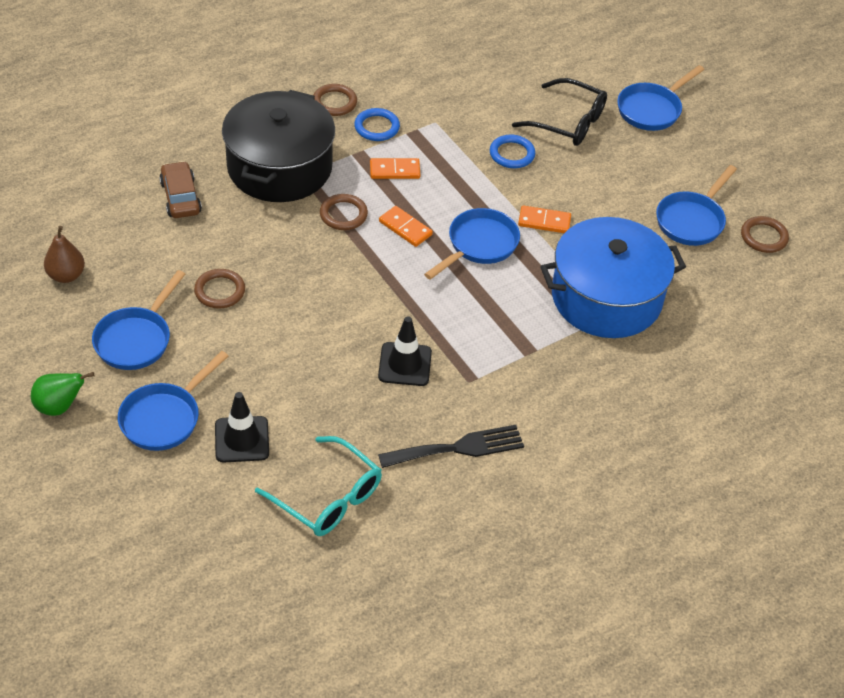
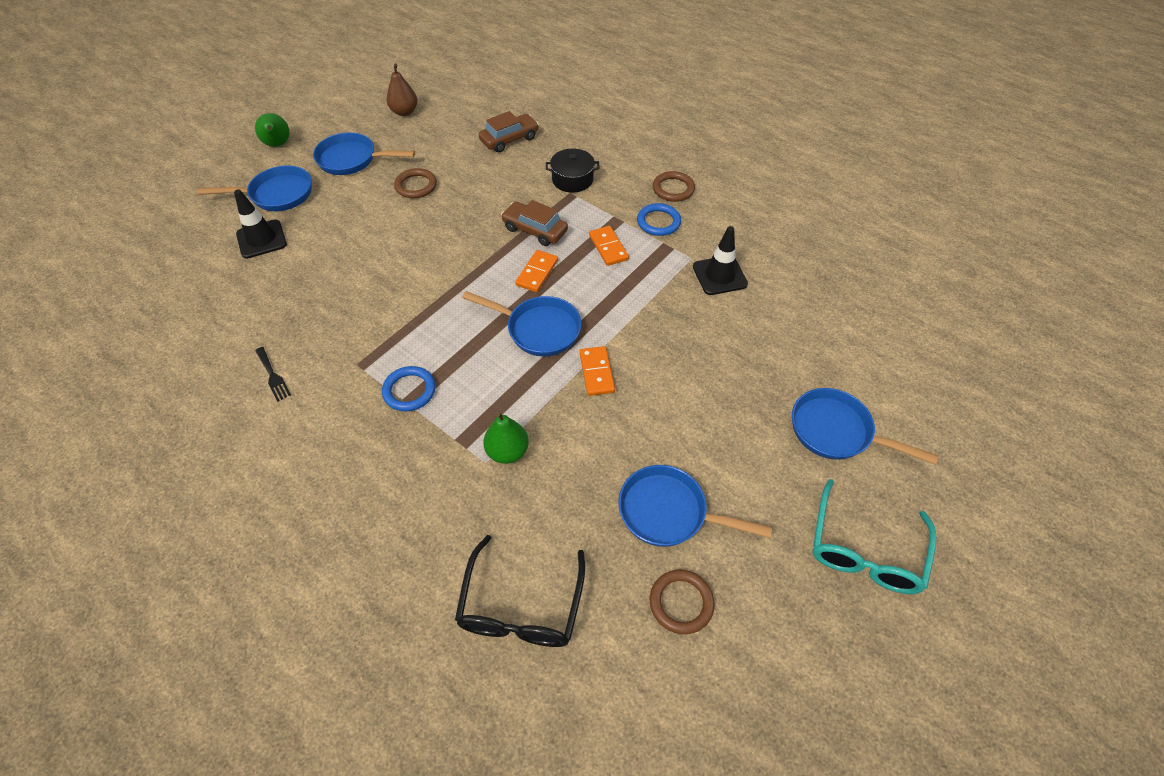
camera: 75 degrees right, 5 degrees up
blue pan [118,351,228,451] -> blue pan turned 150 degrees clockwise [197,165,312,211]
black pot [222,90,335,202] -> black pot [546,148,600,193], size x0.45
turquoise glasses [255,436,382,536] -> turquoise glasses moved to [813,479,937,594]
brown ring [320,194,368,230] -> brown car [501,200,568,246]
black traffic cone [378,316,432,386] -> black traffic cone moved to [693,226,748,295]
black fork [378,425,524,468] -> black fork [255,347,291,402], size x0.52
blue ring [490,135,535,168] -> blue ring moved to [382,366,436,411]
black glasses [512,78,607,146] -> black glasses moved to [455,535,585,647]
blue pot [540,217,686,338] -> green pear [483,412,529,464]

